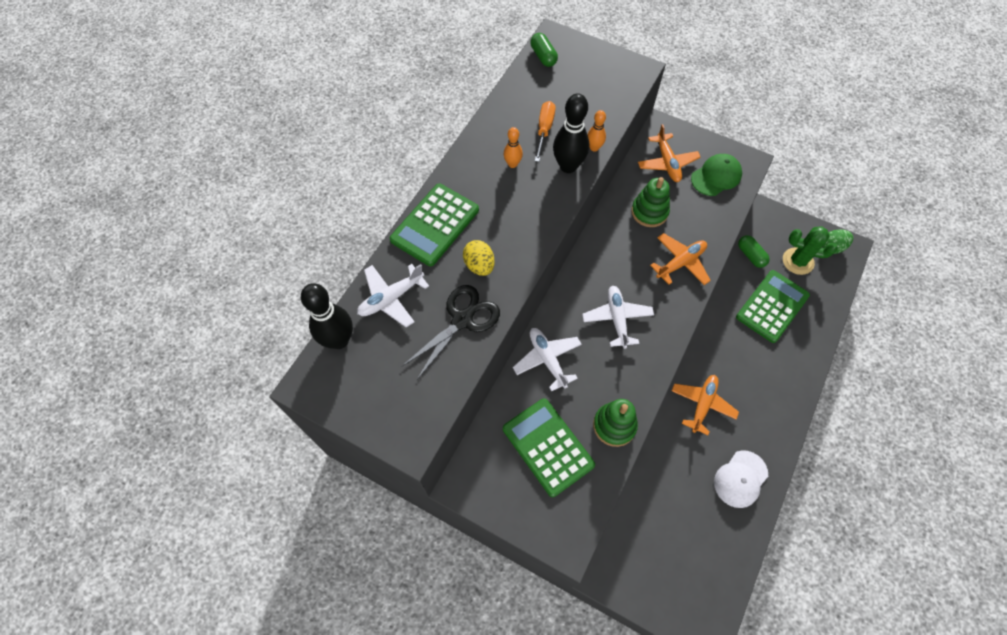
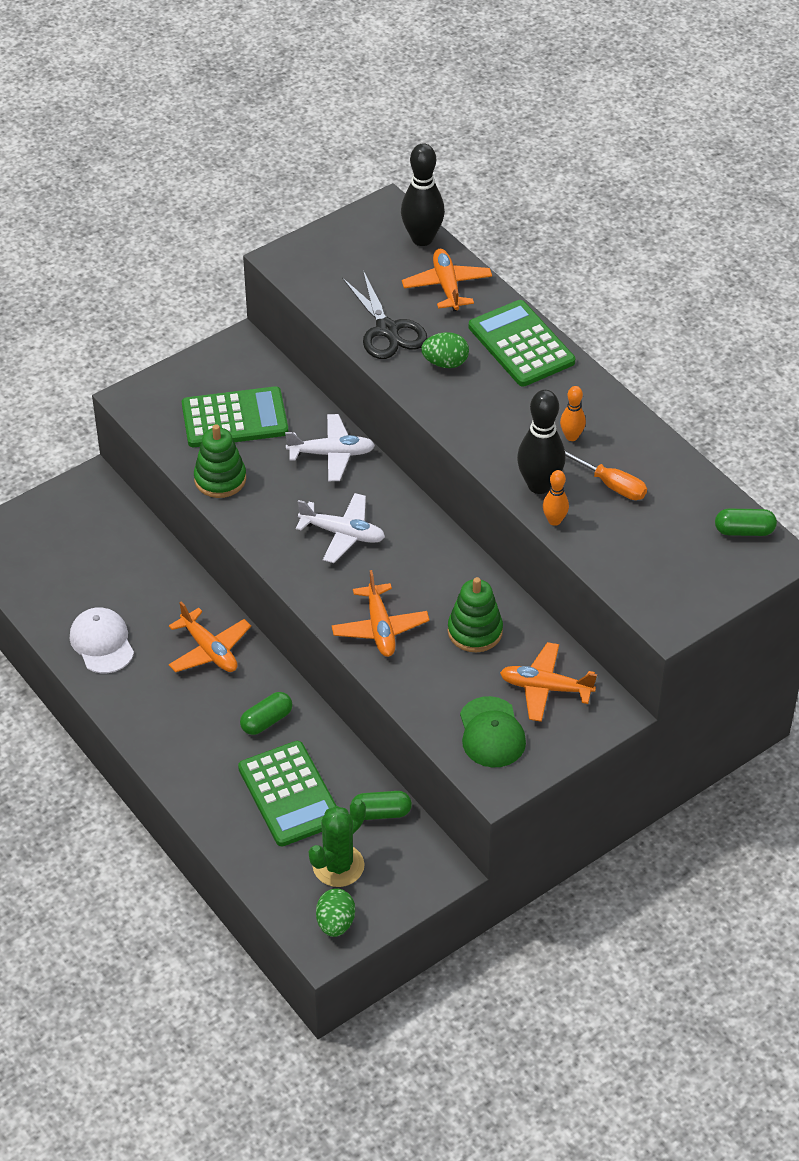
camera: 115 degrees right, 15 degrees down
white plane [357,264,429,327] -> orange plane [402,249,492,311]
yellow egg [463,240,495,276] -> green egg [421,332,469,368]
none -> green capsule [240,692,292,735]

